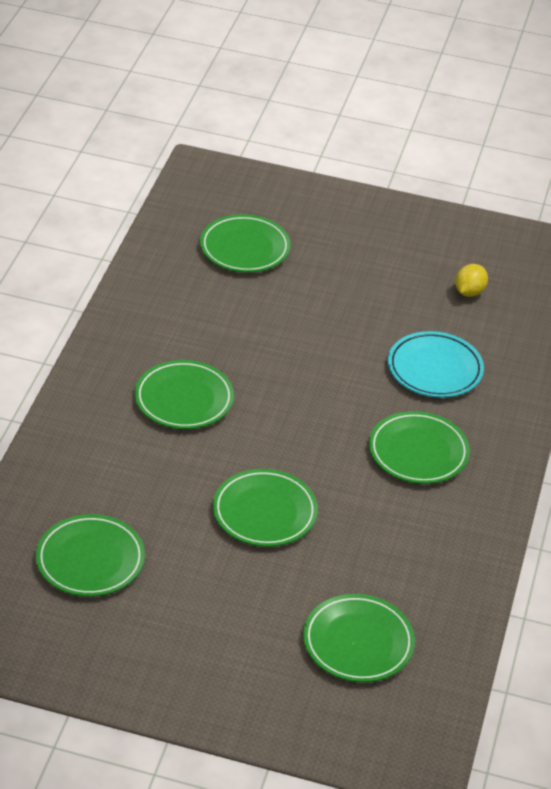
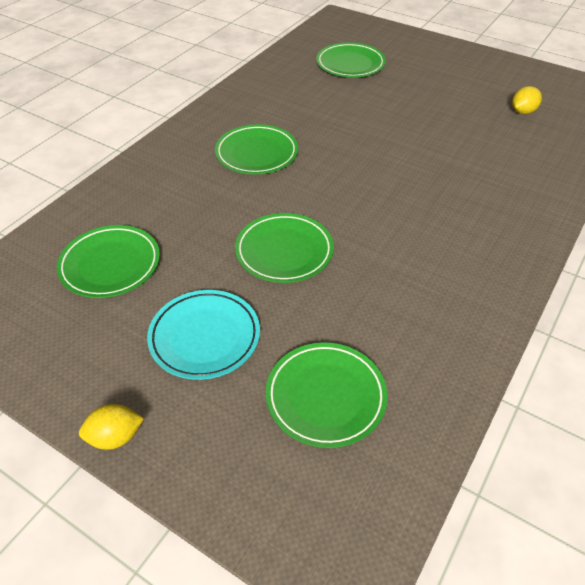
camera: 20 degrees right, 5 degrees up
green plate [369,411,470,484] -> none
turquoise plate [388,331,484,398] -> turquoise plate moved to [147,290,260,380]
none -> yellow lemon [79,404,144,450]

